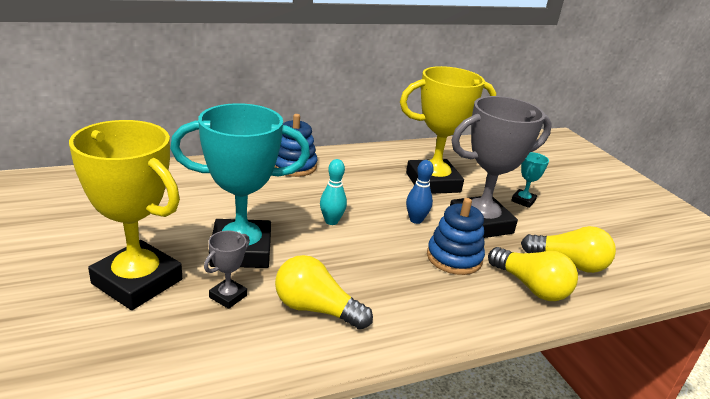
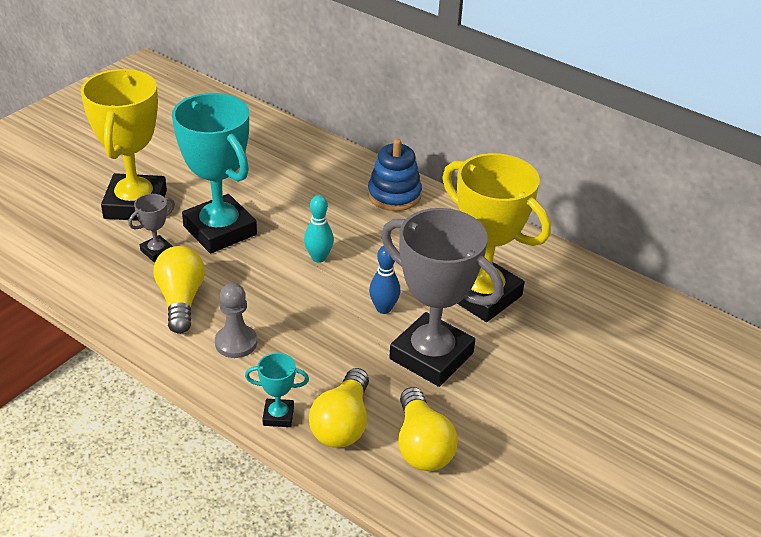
camera: 60 degrees right, 10 degrees up
grey trophy [204,231,250,309] -> grey trophy turned 45 degrees counterclockwise [128,194,175,262]
blue stacking toy [427,198,485,275] -> none
turquoise trophy [511,152,549,208] -> turquoise trophy moved to [245,353,309,427]
none -> grey pawn [215,283,257,358]

